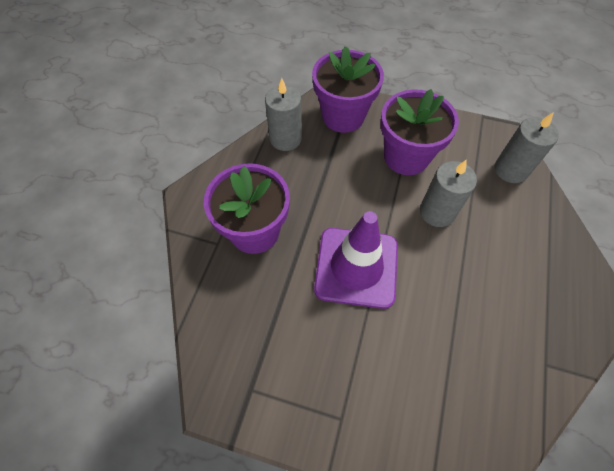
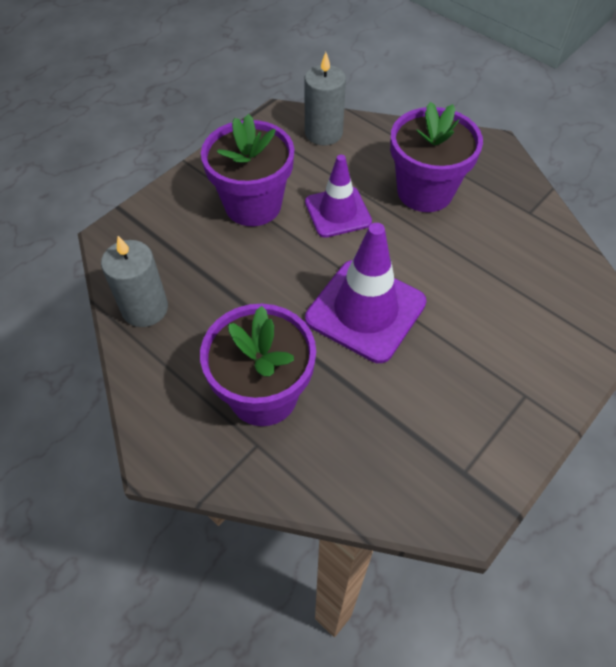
camera: 65 degrees left, 5 degrees down
purple flower pot [312,46,384,133] -> purple flower pot moved to [390,102,483,212]
grey candle [420,159,477,227] -> purple traffic cone [305,155,372,238]

